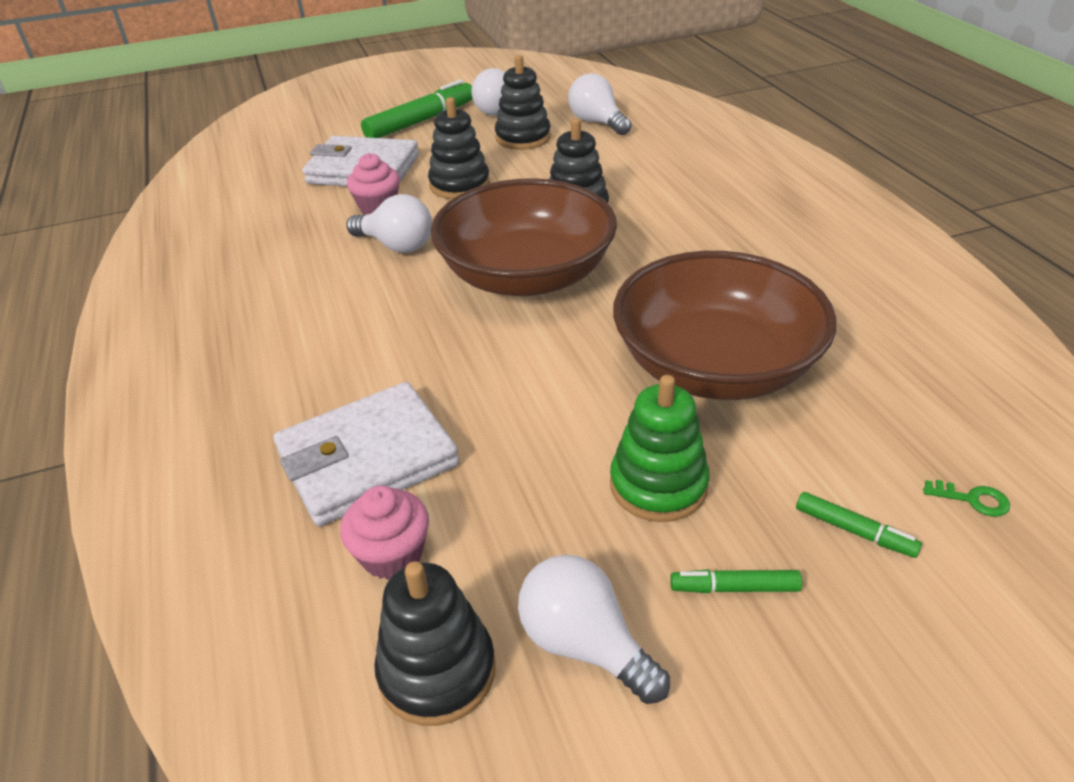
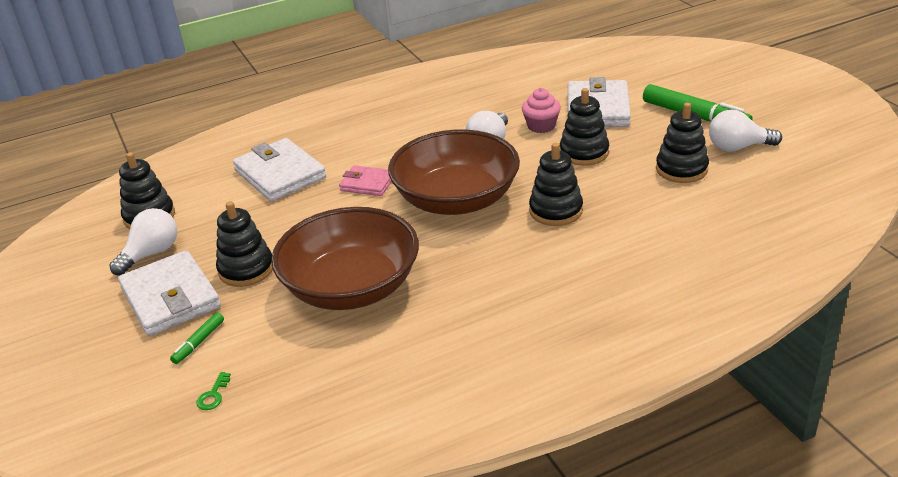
camera: 85 degrees right, 5 degrees down
pink cupcake [340,486,429,580] -> none
white light bulb [568,73,632,135] -> none
green stacking toy [610,375,710,522] -> black stacking toy [216,201,273,287]
green marker [670,569,802,593] -> white wallet [118,250,221,336]
none -> pink wallet [339,165,392,196]

